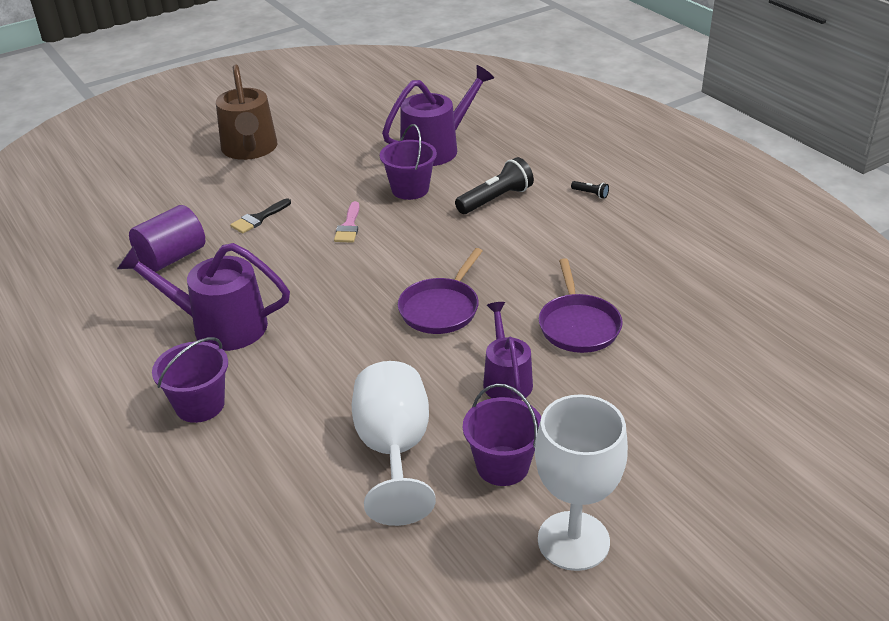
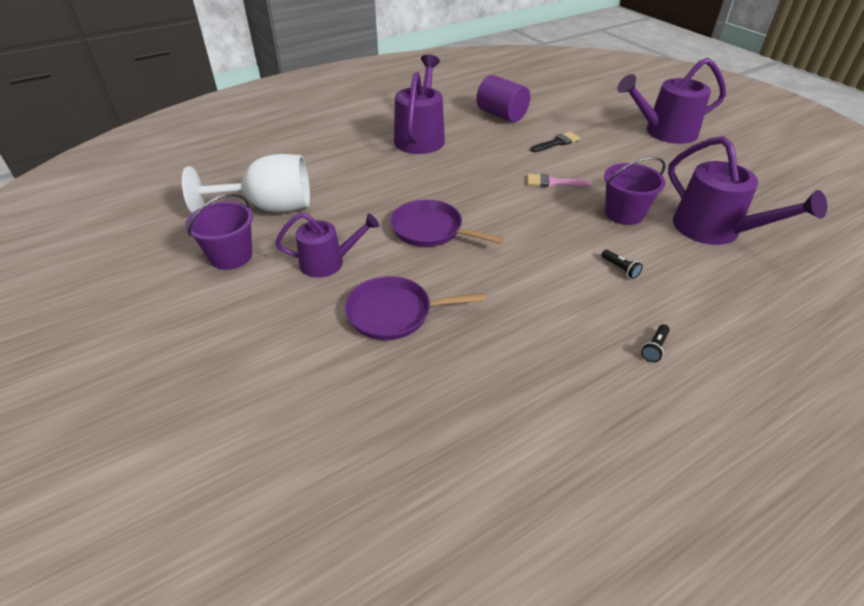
camera: 90 degrees right, 5 degrees up
purple bucket [152,337,228,423] -> none
brown watering can [216,64,277,160] -> purple watering can [617,58,726,144]
black brush [230,199,291,234] -> black brush turned 105 degrees clockwise [530,132,580,152]
black flashlight [455,157,534,214] -> black flashlight [601,250,643,279], size x0.45
white goblet [535,394,628,571] -> none

